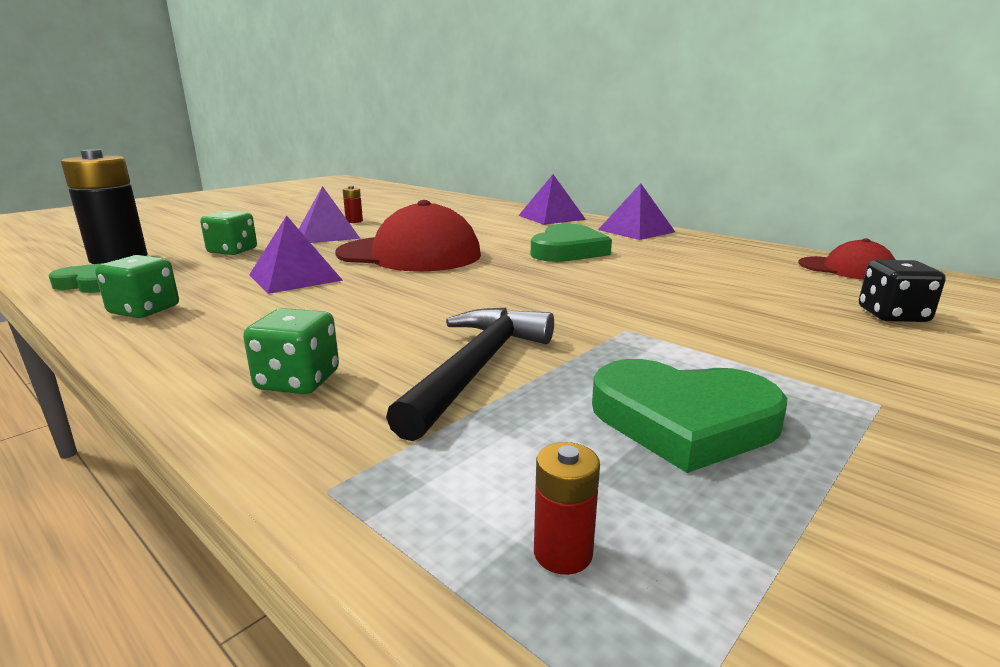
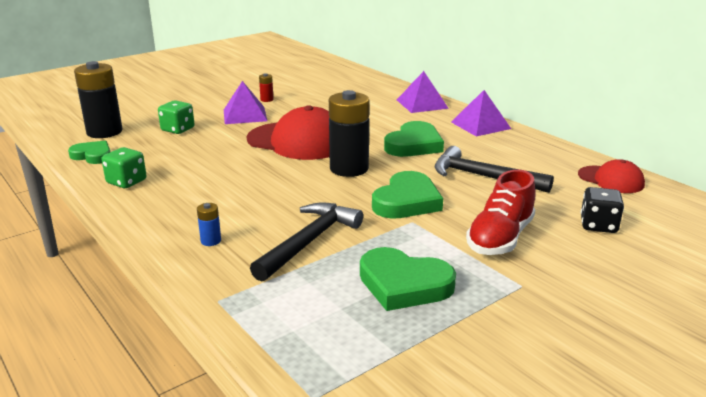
camera: 10 degrees right, 5 degrees up
green dice [243,308,339,394] -> blue battery [197,203,221,246]
purple pyramid [249,215,343,294] -> none
red battery [534,442,600,575] -> none
none -> black battery [329,90,370,177]
none -> green heart [372,171,443,219]
none -> black hammer [435,146,554,193]
none -> red shoe [466,170,536,255]

